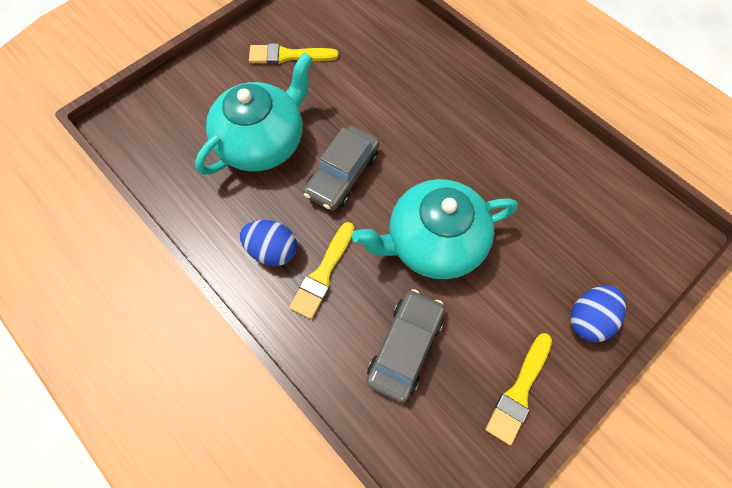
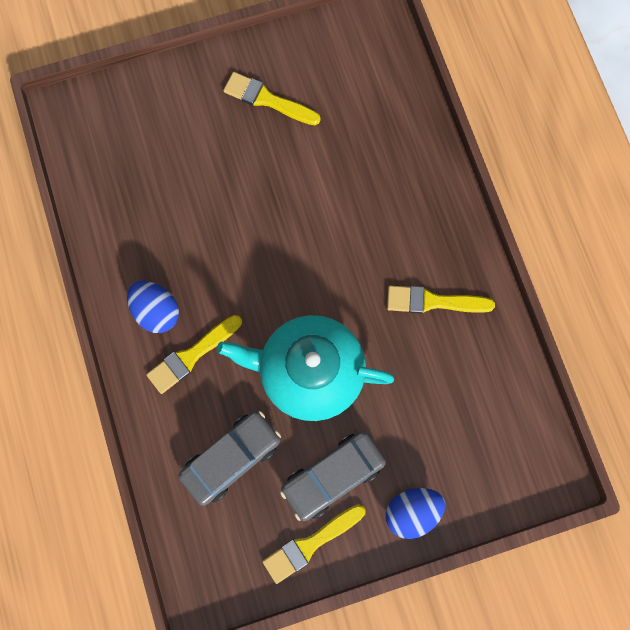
camera: 25 degrees right, 10 degrees up
turquoise teapot [195,52,313,175] -> none
grey car [303,126,380,211] -> grey car moved to [280,431,386,521]
none -> yellow brush [387,286,495,314]

